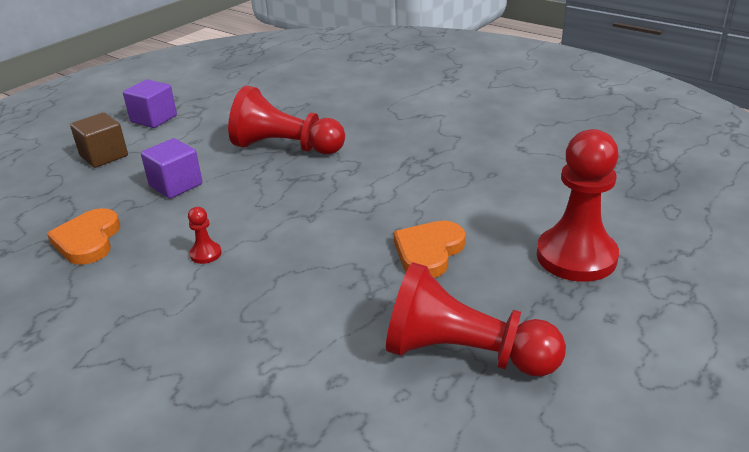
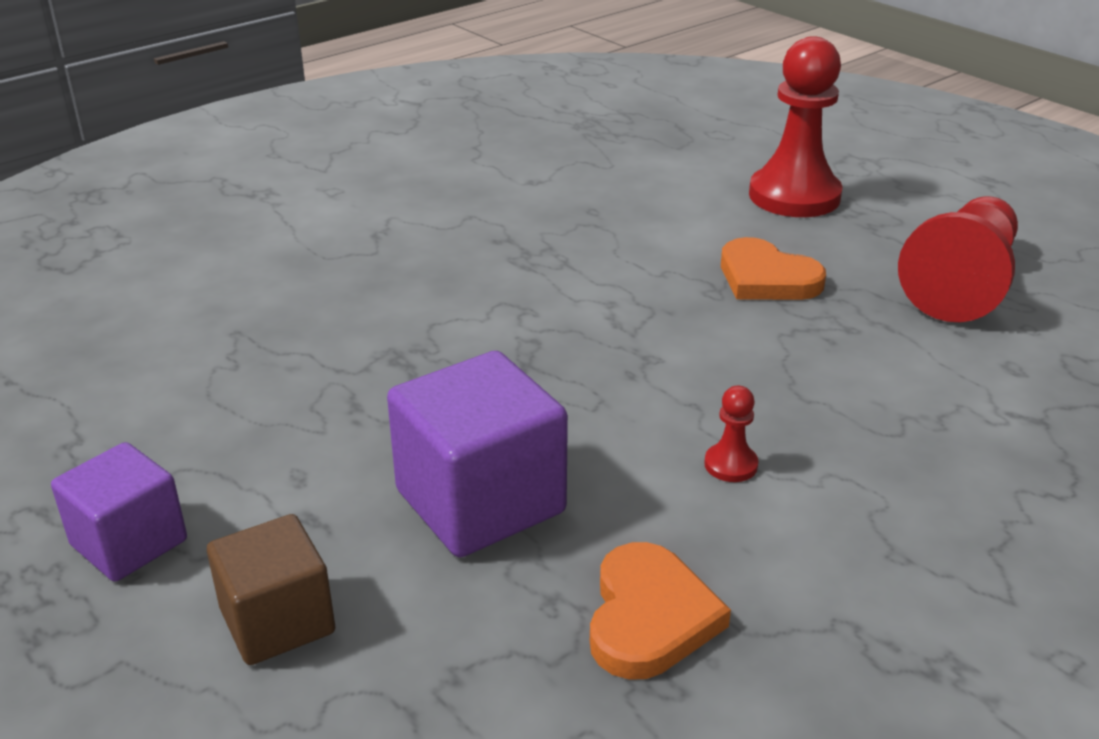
camera: 80 degrees left, 0 degrees up
orange heart [47,208,120,265] -> orange heart turned 90 degrees counterclockwise [590,542,731,680]
purple cube [141,138,202,199] -> purple cube [387,351,568,557], size x1.57
red pawn [228,86,345,154] -> none

